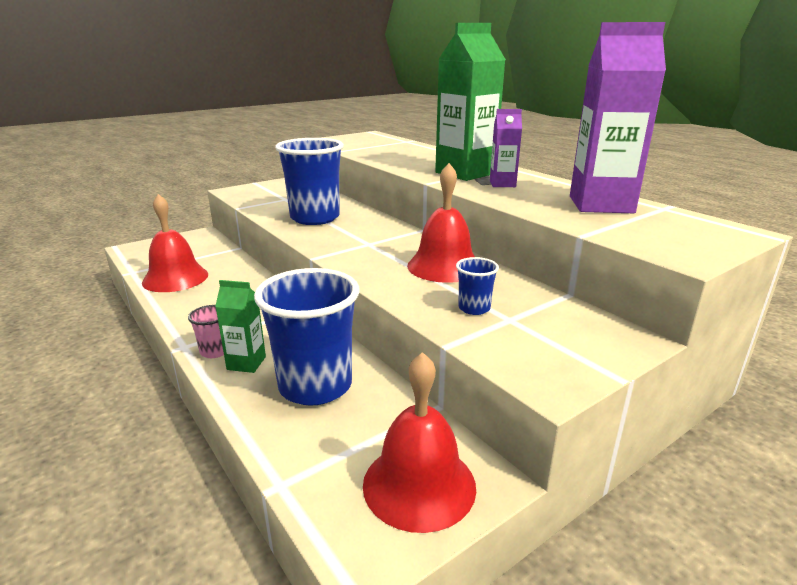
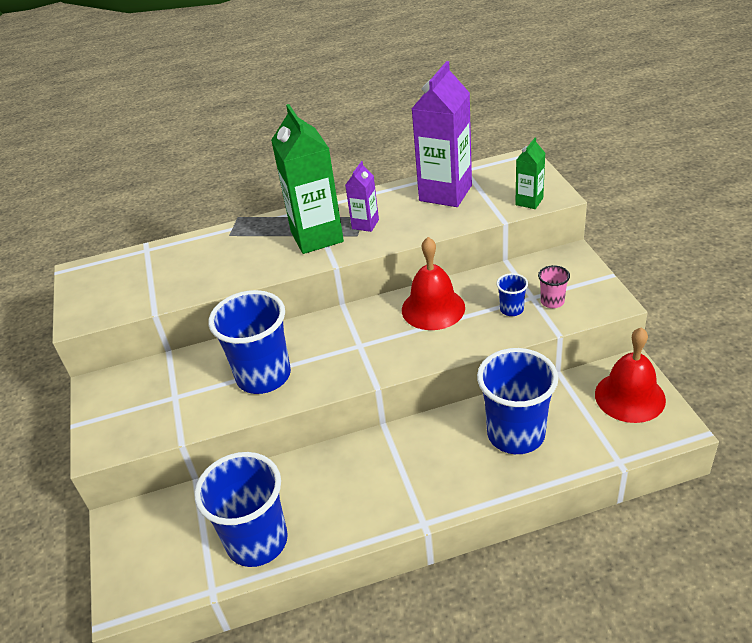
camera: 65 degrees left, 15 degrees up
red bell [142,194,208,292] -> blue cup [194,452,288,567]
pink cup [188,305,224,358] -> pink cup moved to [538,265,570,308]
green carton [215,280,266,373] -> green carton moved to [515,138,545,209]

